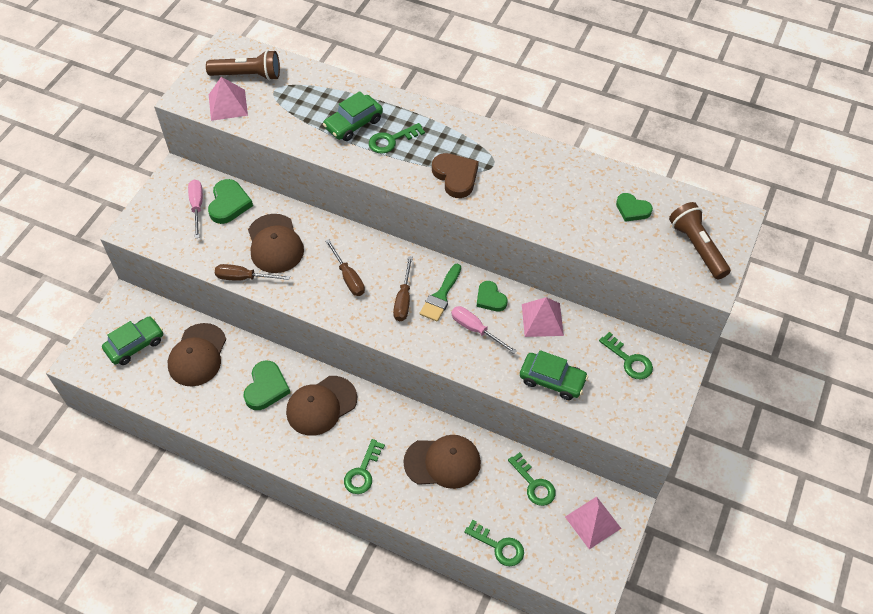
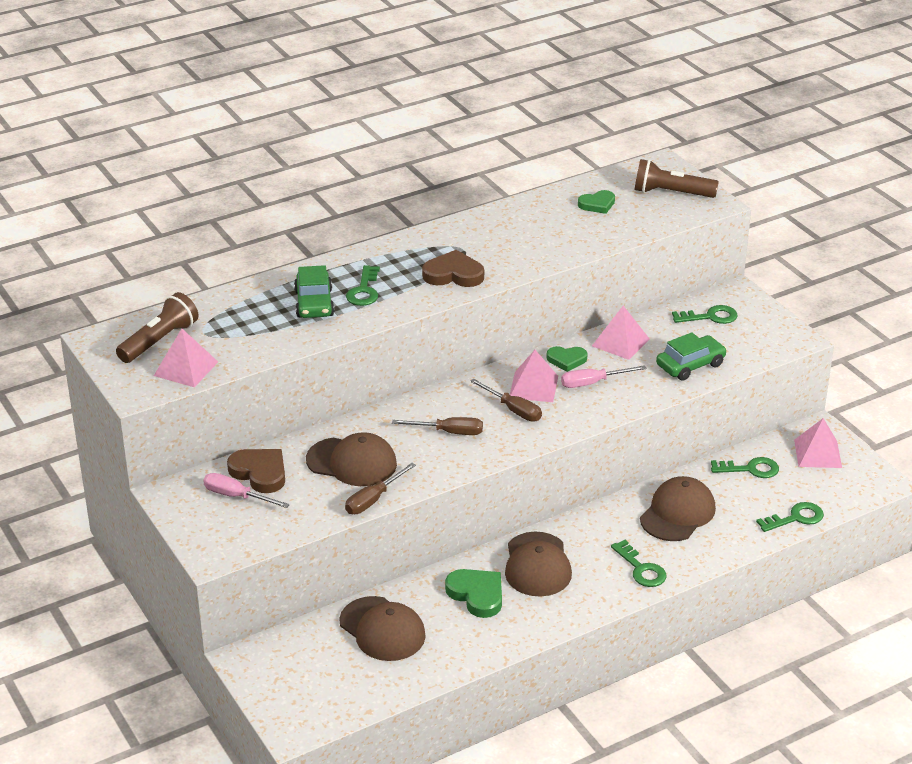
camera: 55 degrees left, 20 degrees down
green car [102,316,163,365] -> none
green heart [208,179,253,224] -> brown heart [227,449,285,493]
green brush [420,264,461,322] -> pink pyramid [510,350,558,402]

